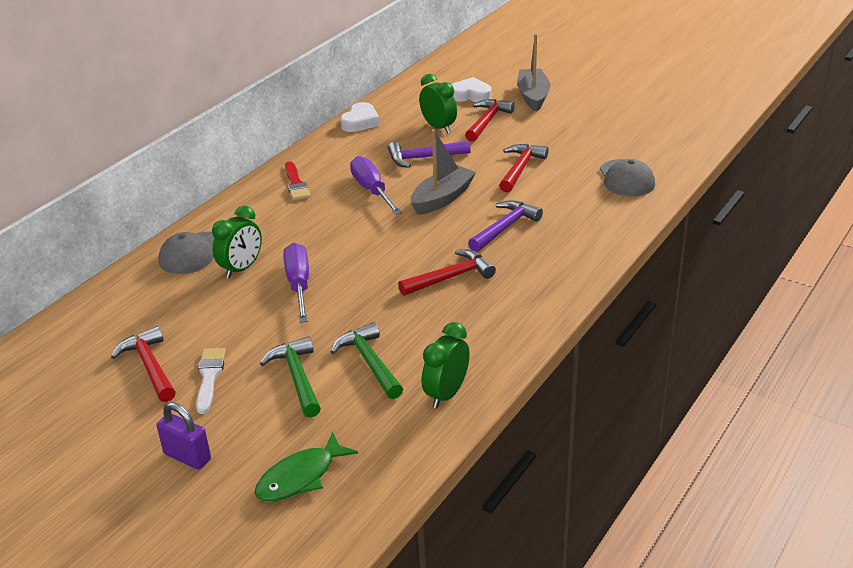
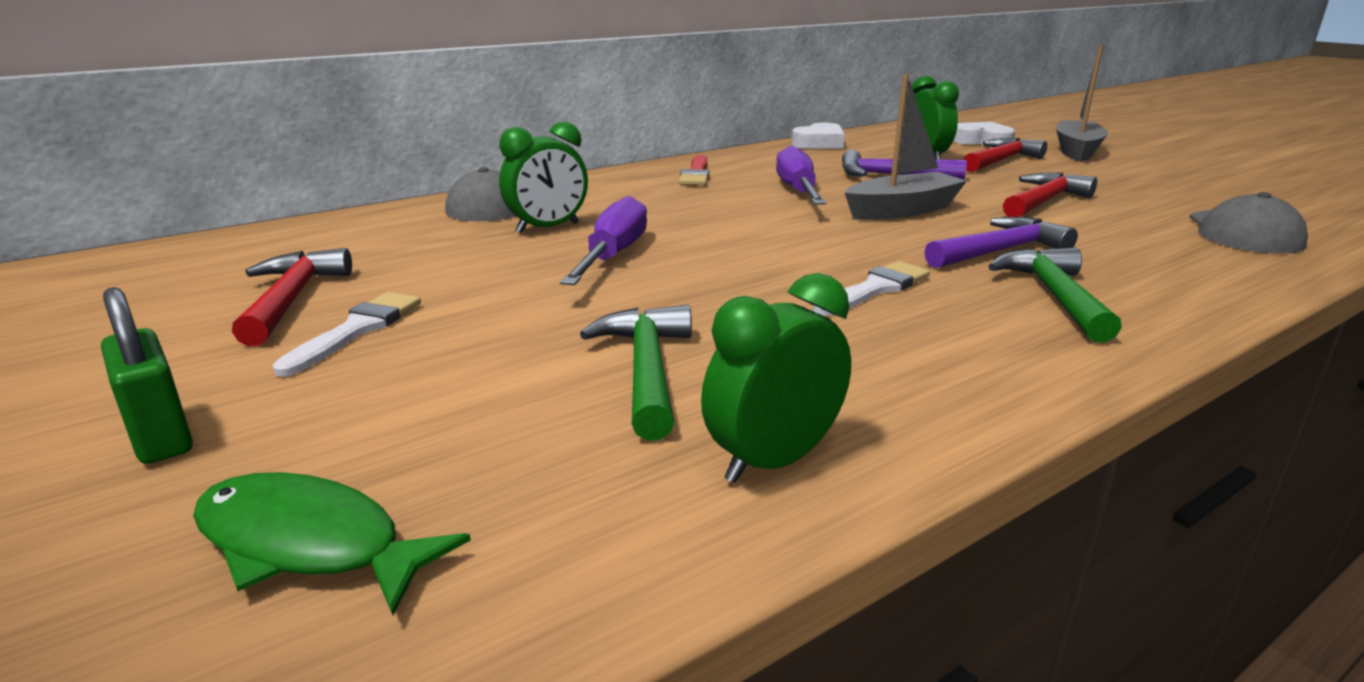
camera: 20 degrees right, 10 degrees down
purple padlock [157,402,211,470] -> green padlock [101,287,193,464]
green fish [254,432,358,501] -> green fish turned 45 degrees clockwise [193,472,471,615]
green hammer [260,336,321,418] -> green hammer moved to [988,247,1122,342]
red hammer [398,249,496,296] -> white brush [813,261,930,316]

